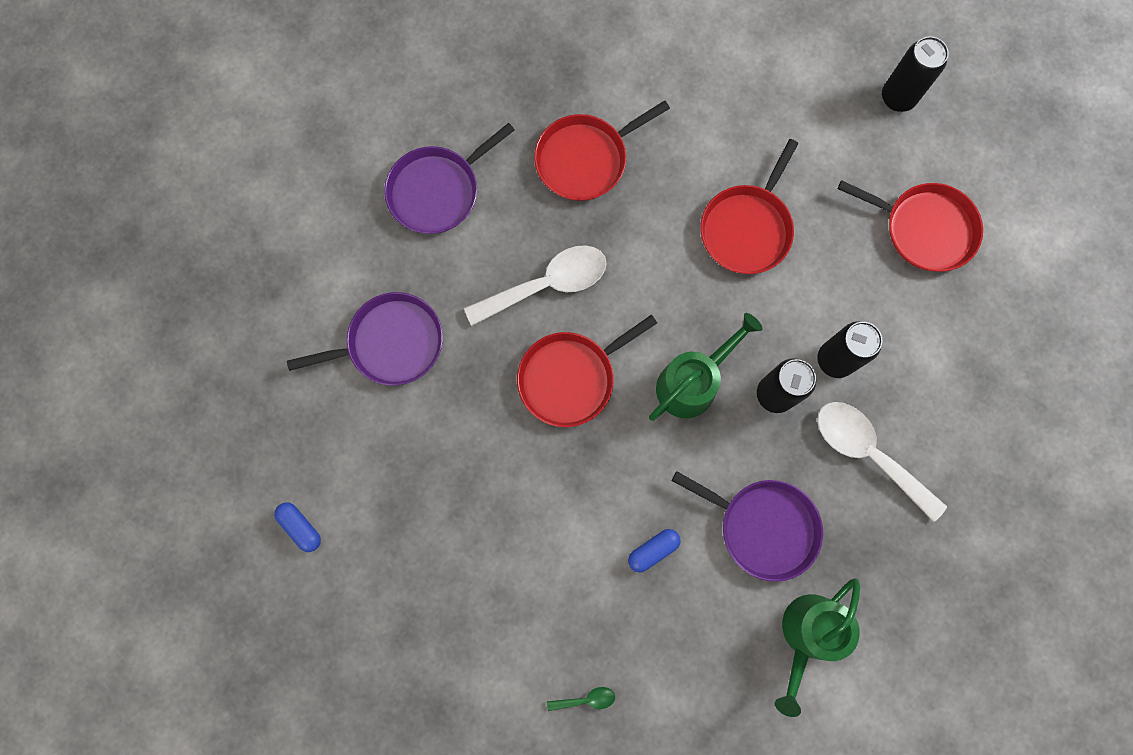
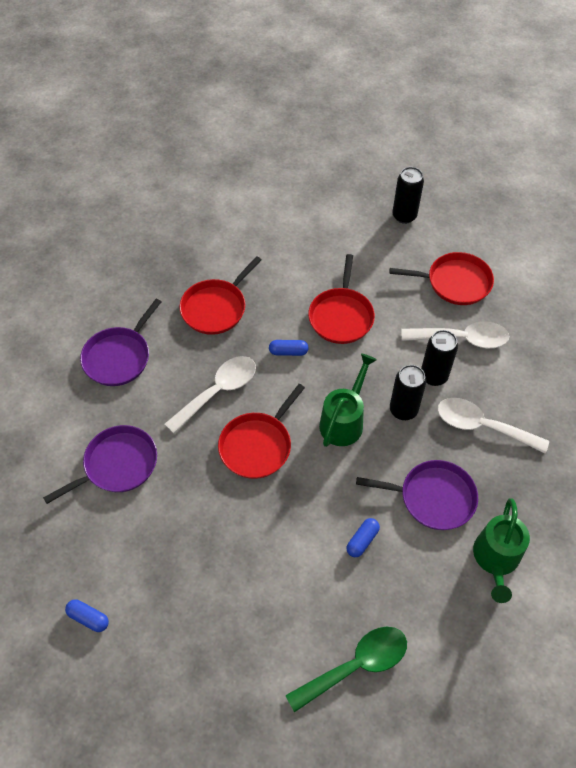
camera: 20 degrees left, 20 degrees down
green spoon [547,687,615,711] -> green spoon [286,627,407,713], size x2.38
none -> blue capsule [269,340,309,356]
none -> white spoon [401,321,509,348]

